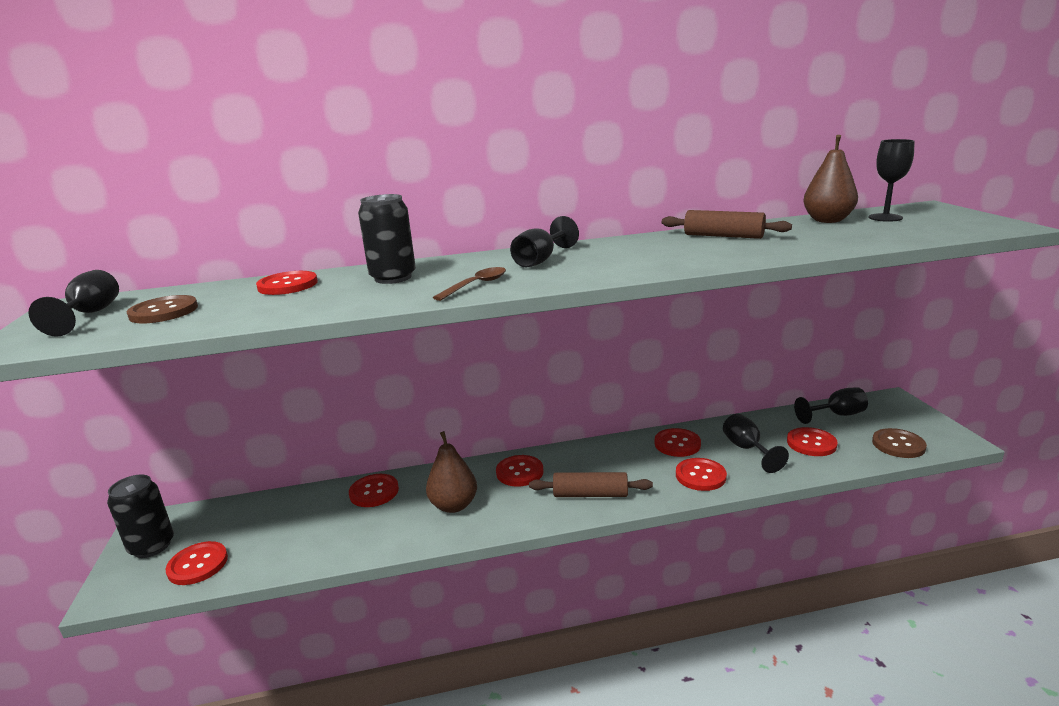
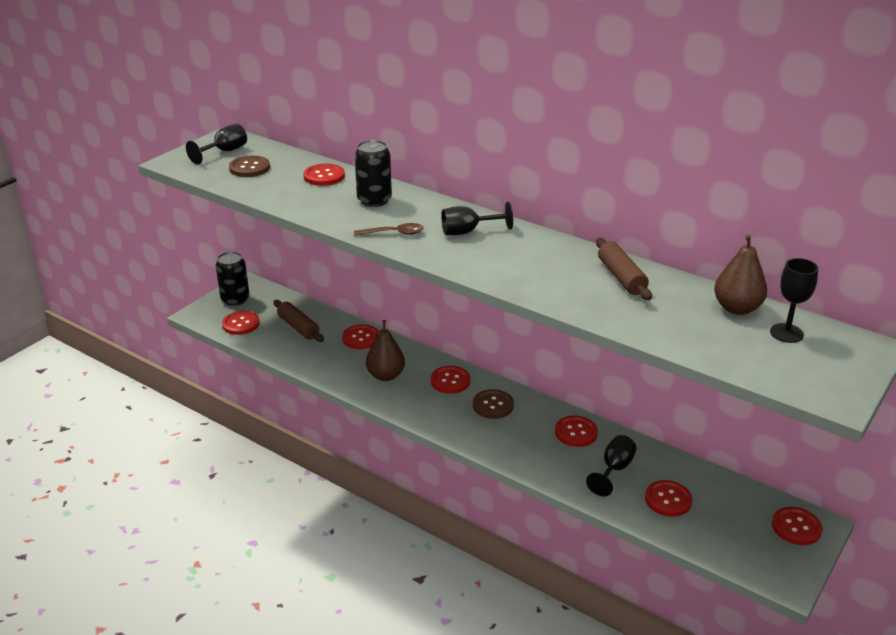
camera: 45 degrees right, 10 degrees up
brown rolling pin [529,472,653,497] -> brown rolling pin moved to [273,300,324,342]
red button [676,458,727,491] -> red button moved to [772,507,822,545]
black goblet [794,387,868,424] -> none
brown button [872,428,927,458] -> brown button moved to [473,389,514,419]

